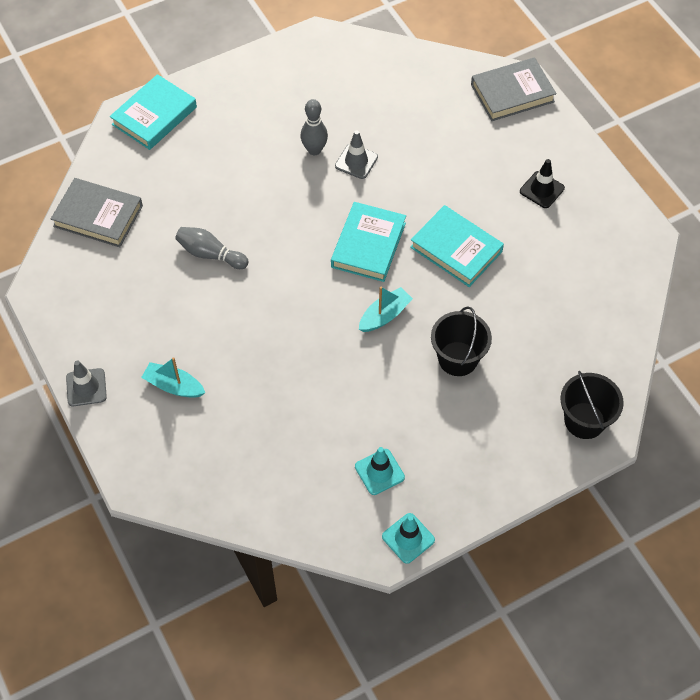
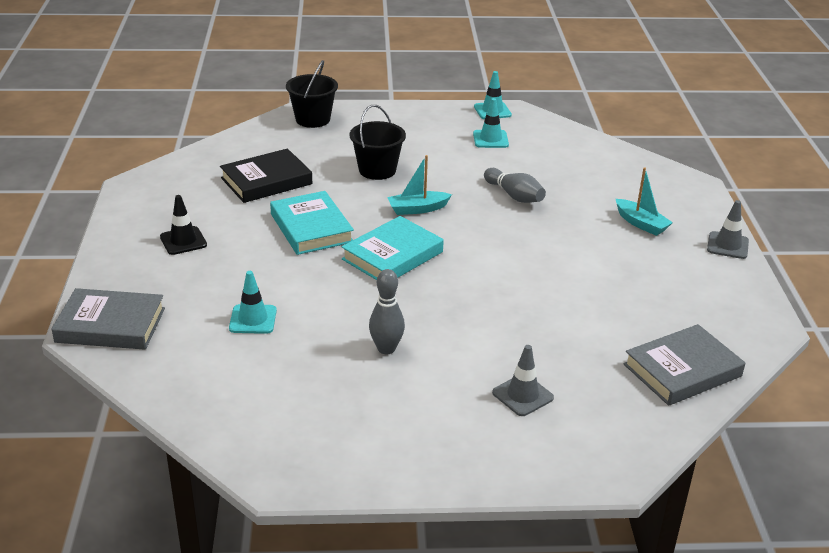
camera: 155 degrees left, 25 degrees down
grey book [51,178,143,247] -> grey book turned 75 degrees counterclockwise [624,324,745,406]
turquoise book [110,74,197,150] -> none
grey bowling pin [175,227,249,269] -> grey bowling pin moved to [484,168,546,203]
grey traffic cone [335,130,378,179] -> grey traffic cone moved to [492,345,554,416]
none -> black book [220,149,313,203]
none -> turquoise traffic cone [229,271,277,334]

